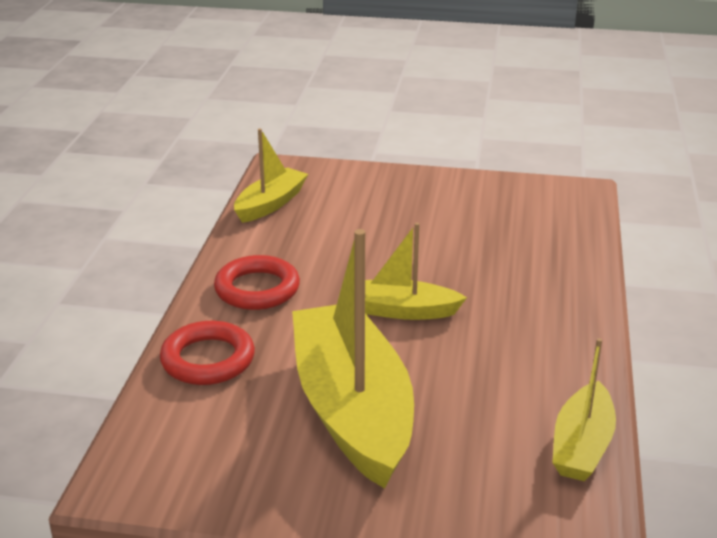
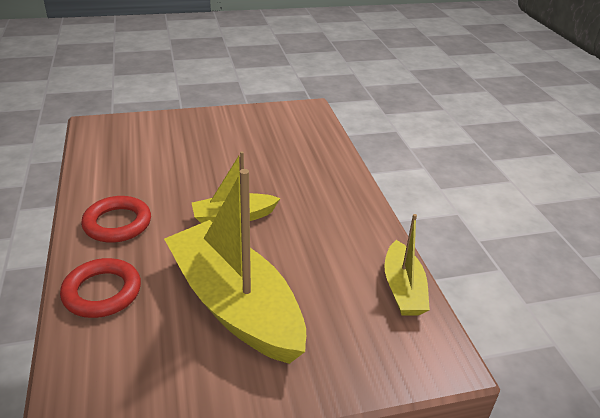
camera: 25 degrees left, 5 degrees up
yellow boat [234,128,308,223] -> none

